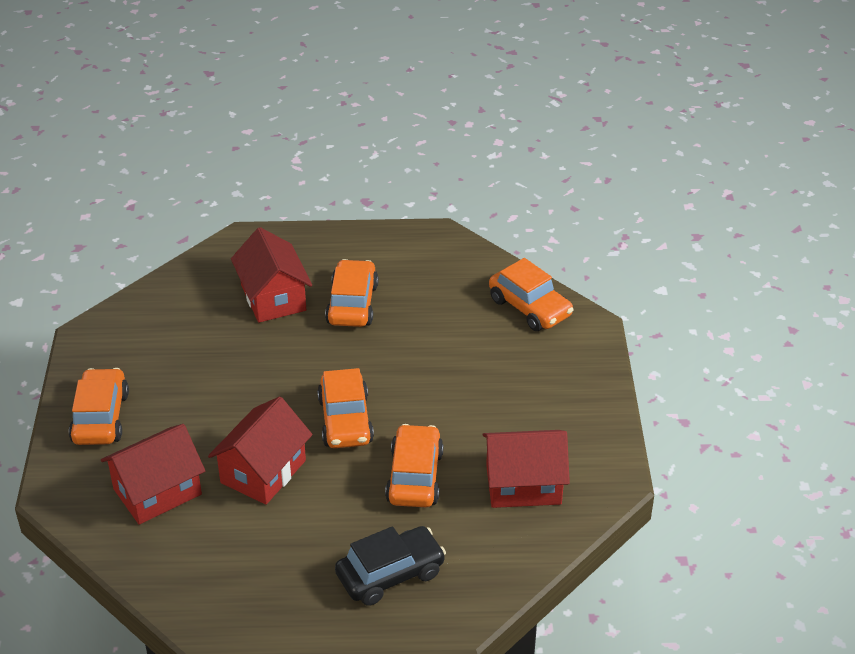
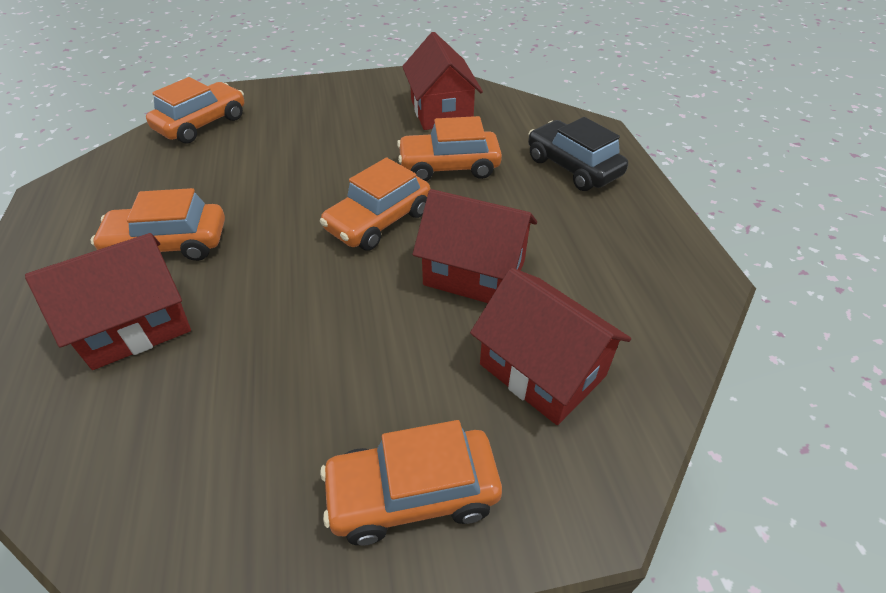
camera: 100 degrees left, 5 degrees up
orange car [317,368,374,448] -> orange car turned 150 degrees clockwise [320,157,430,250]

